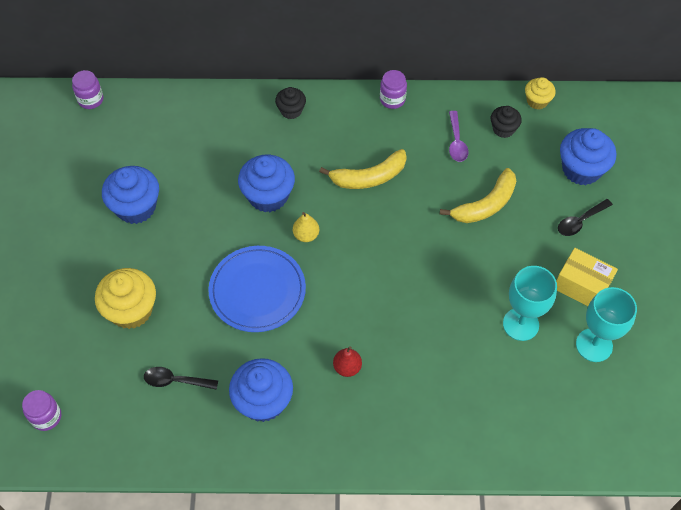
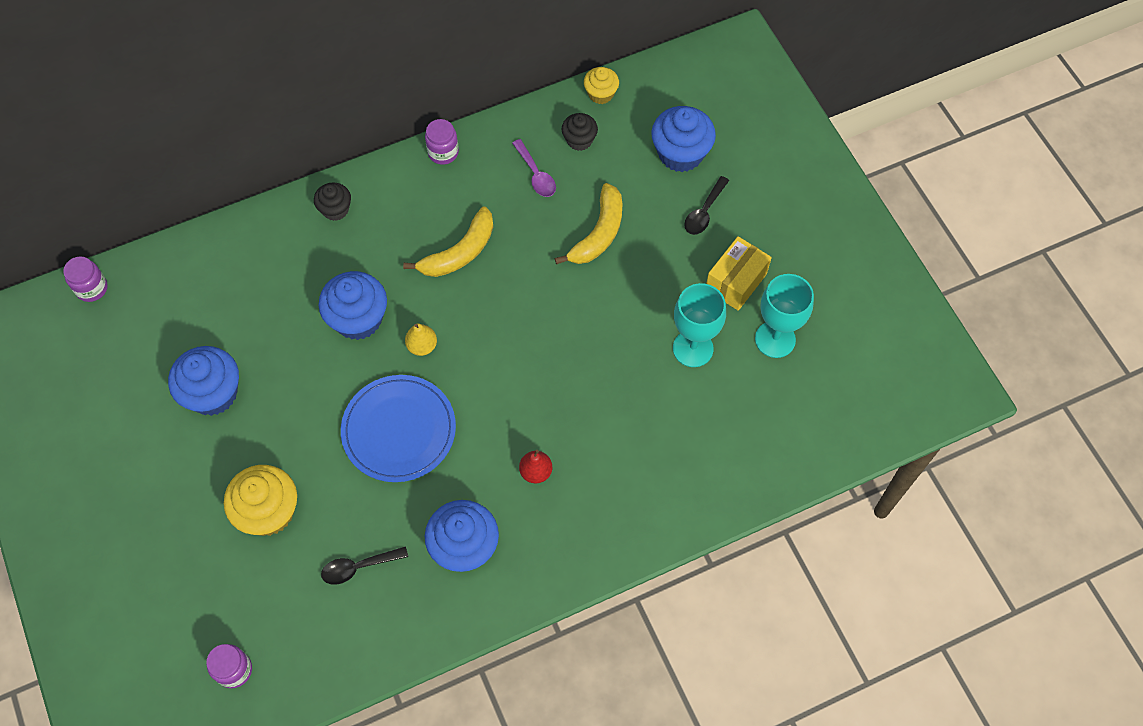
camera: 25 degrees left, 5 degrees up
yellow box [556,248,618,306] -> yellow box turned 60 degrees counterclockwise [706,236,772,311]

